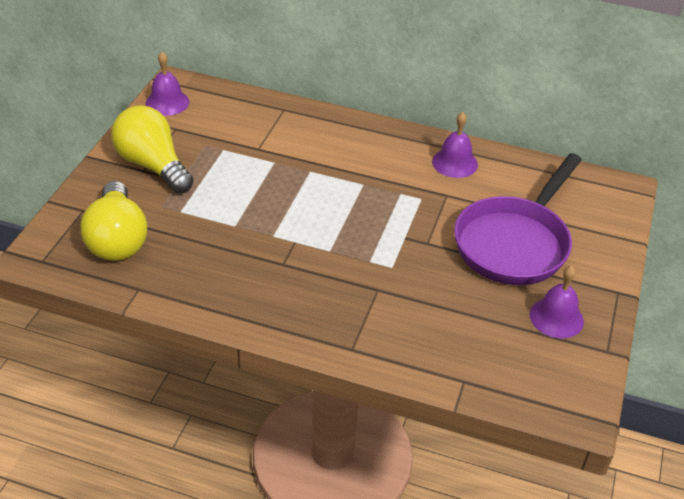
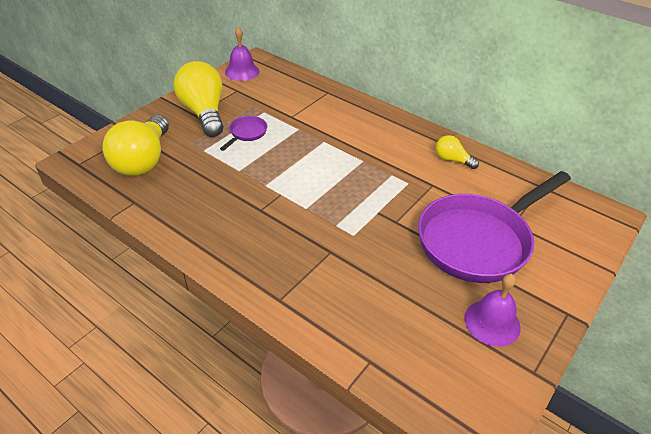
camera: 20 degrees right, 0 degrees up
purple bell [432,112,478,178] -> yellow light bulb [436,135,479,169]
none -> purple pan [220,116,267,151]

